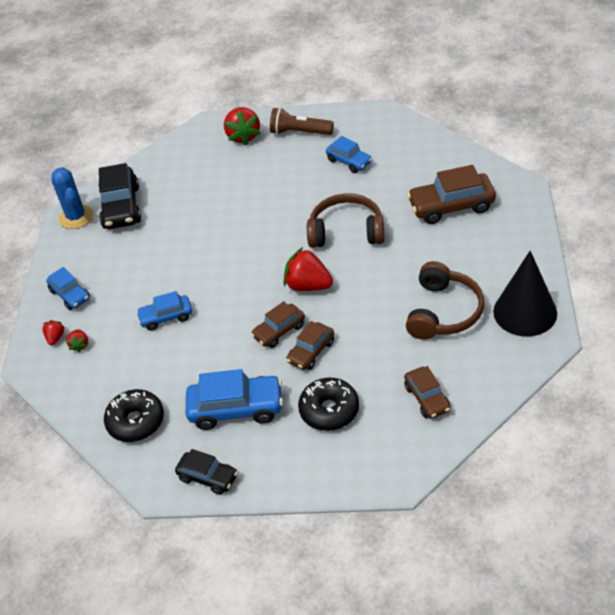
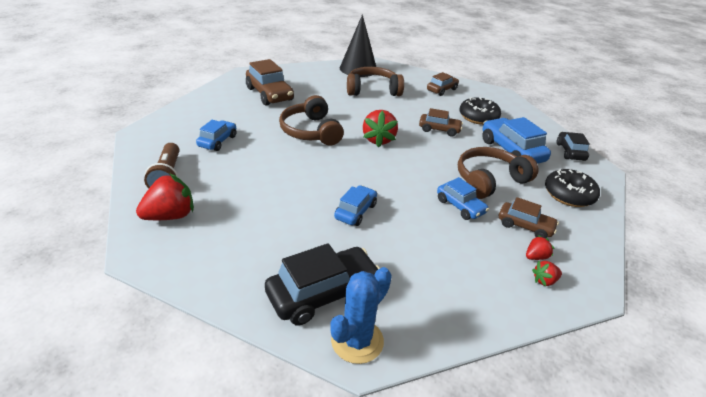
camera: 120 degrees left, 10 degrees down
blue car [46,267,90,310] -> blue car moved to [334,185,377,226]
brown car [251,301,305,348] -> brown car moved to [499,197,559,239]
none -> brown headphones [458,147,538,199]

